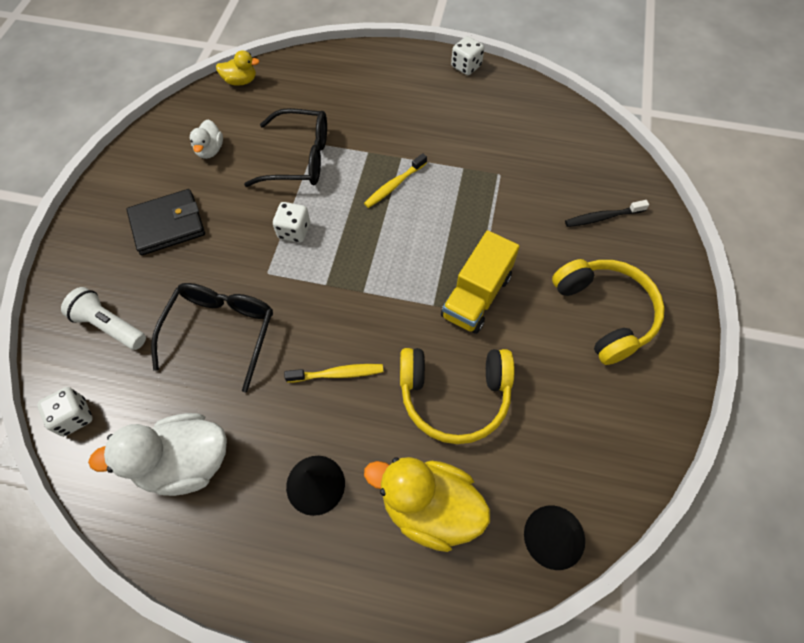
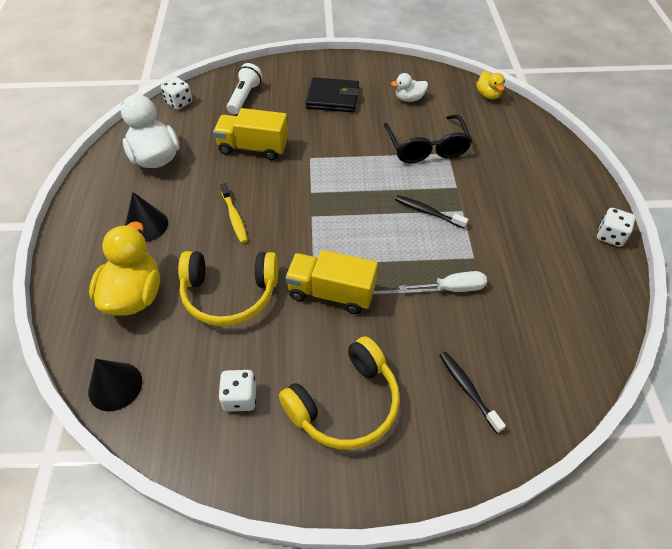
camera: 75 degrees right, 10 degrees down
black wallet [126,189,205,255] -> black wallet turned 45 degrees counterclockwise [305,77,359,112]
black glasses [151,283,273,392] -> yellow truck [213,108,289,160]
white dice [273,202,310,243] -> white dice moved to [218,370,256,412]
yellow toothbrush [364,153,427,208] -> black toothbrush [395,195,468,229]
yellow headphones [400,348,515,444] -> yellow headphones turned 75 degrees counterclockwise [178,251,278,326]
none -> white screwdriver [399,271,487,292]

